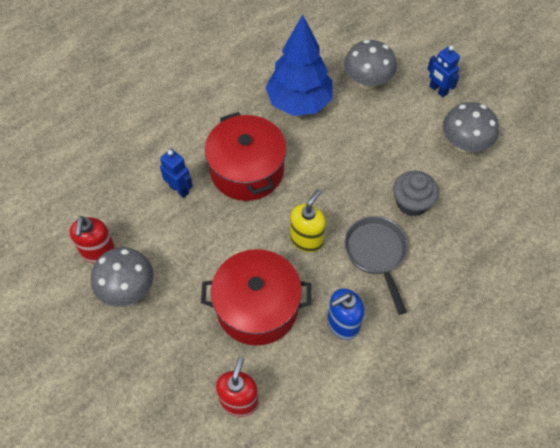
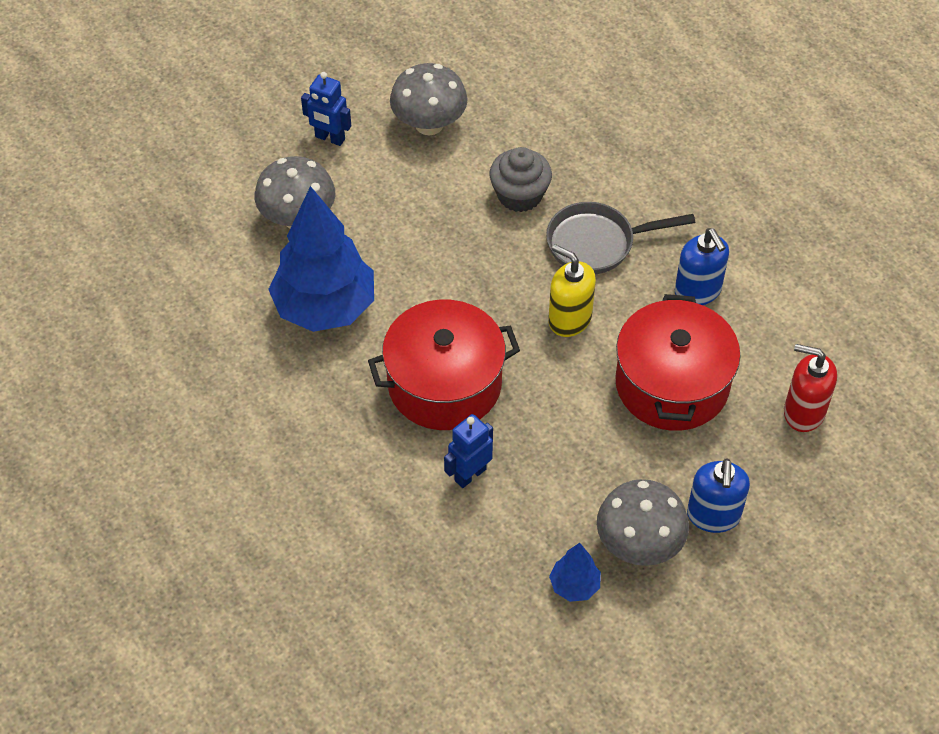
camera: 85 degrees left, 5 degrees down
red soap dispenser [69,216,116,264] -> blue tree [549,543,601,602]
blue robot [427,46,460,97] -> blue robot turned 60 degrees clockwise [301,72,351,146]
none -> blue soap dispenser [687,458,750,533]

